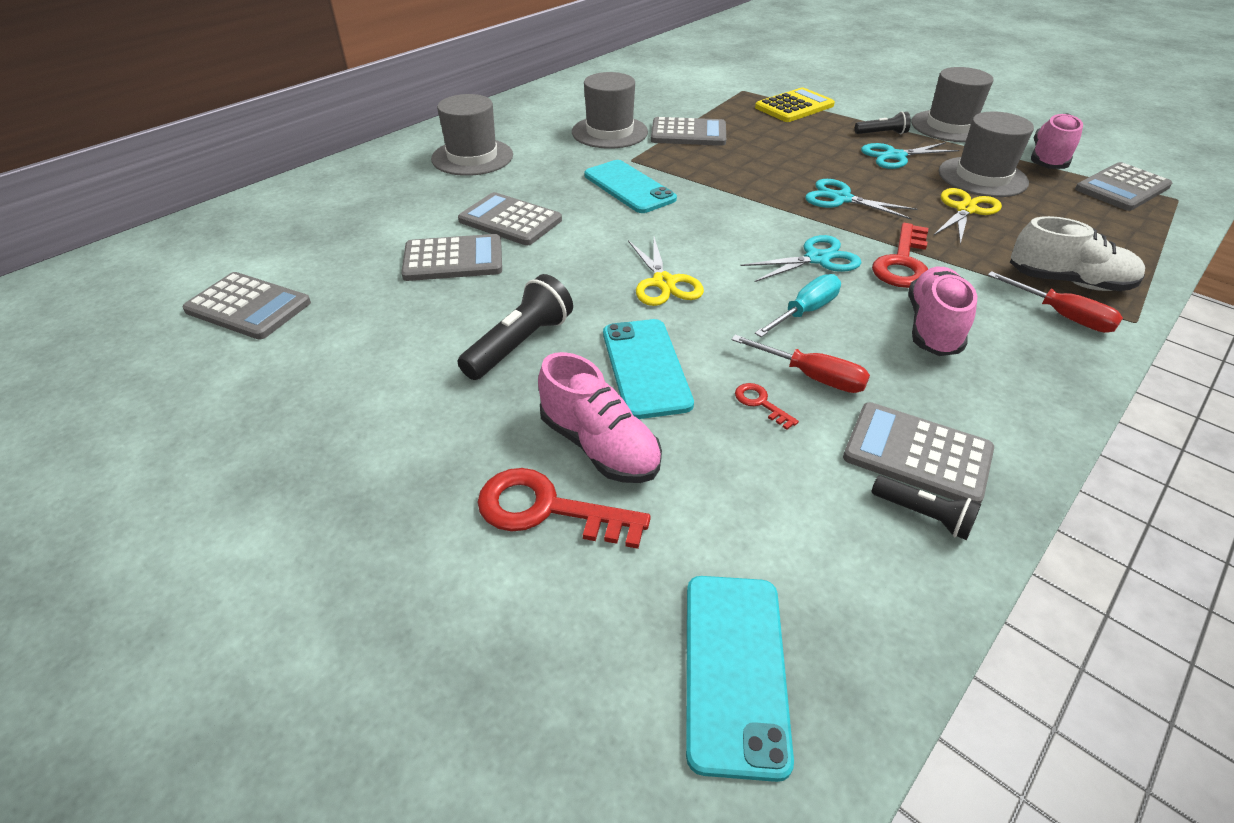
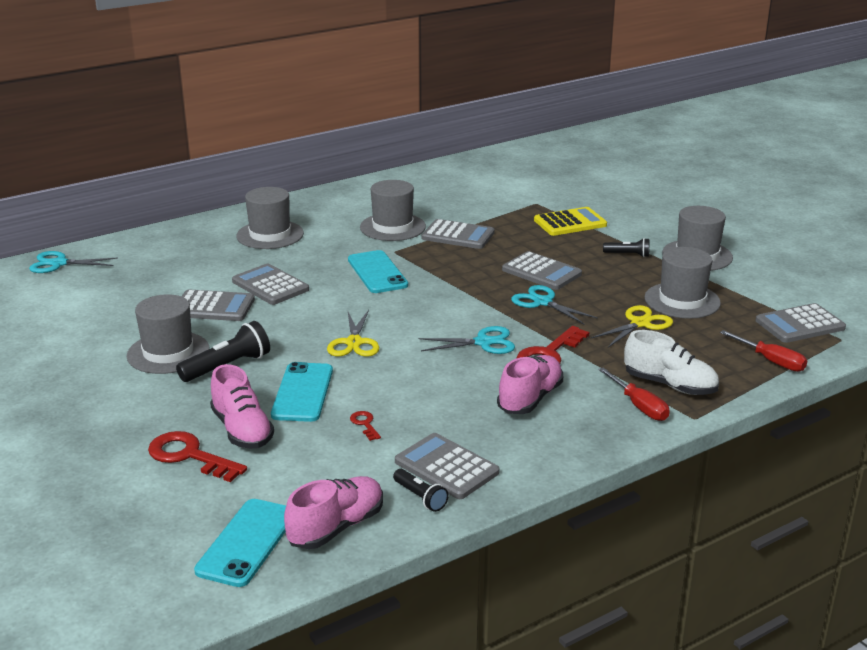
camera: 15 degrees right, 15 degrees down
grey calculator [182,272,311,340] -> grey calculator moved to [502,251,582,290]
red screwdriver [731,335,870,393] -> red screwdriver moved to [720,330,807,372]
turquoise screwdriver [755,274,841,337] -> none
turquoise scissors [861,142,960,169] -> turquoise scissors moved to [29,251,118,273]
pink shoe [1031,113,1083,169] -> pink shoe moved to [284,476,383,549]
none -> grey hat [127,294,209,374]

